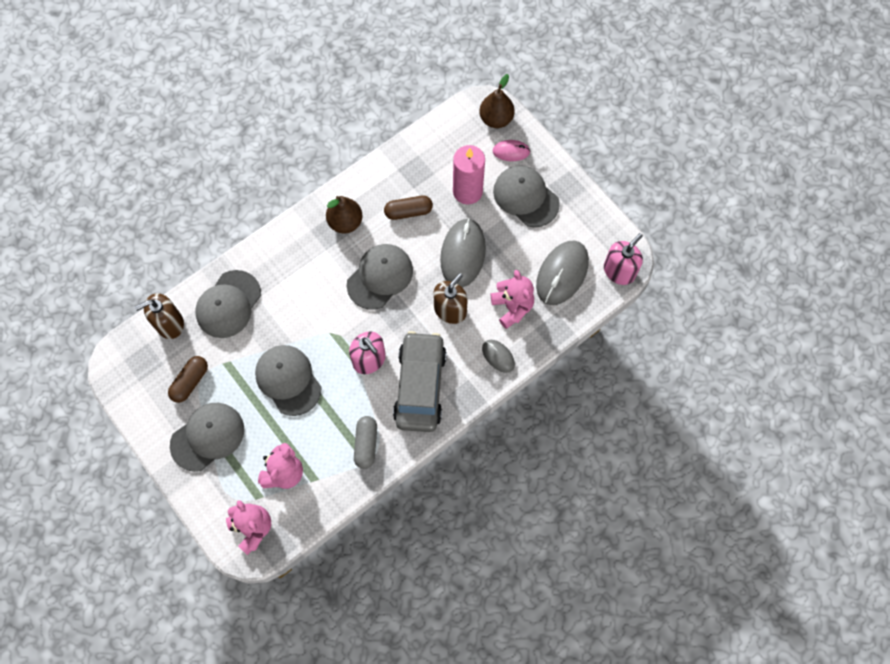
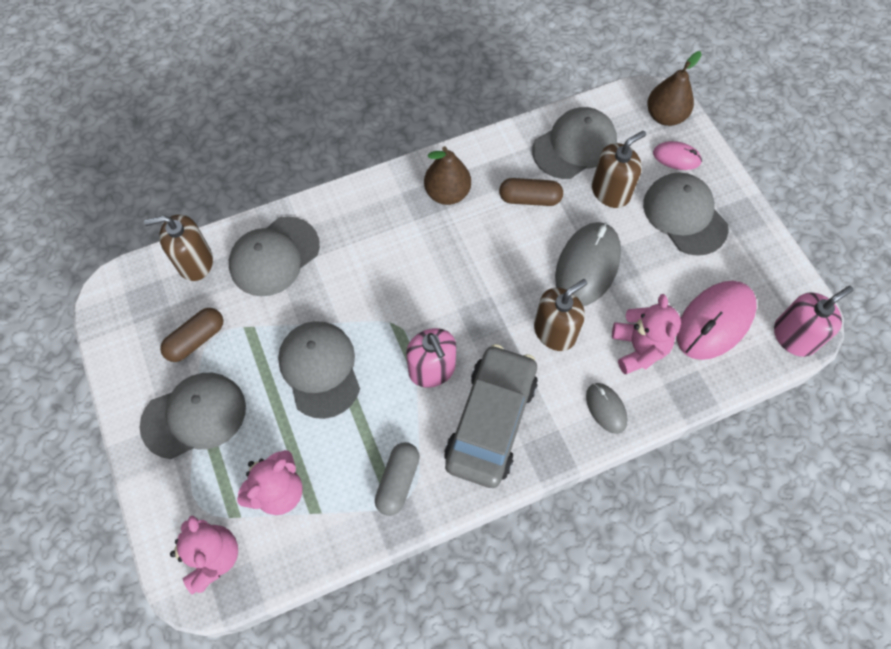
camera: 15 degrees right, 5 degrees down
grey cap [347,244,413,310] -> grey cap moved to [532,107,617,179]
pink candle [453,145,485,205] -> brown soap dispenser [592,131,646,208]
grey mouse [536,241,589,305] -> pink mouse [677,281,757,360]

